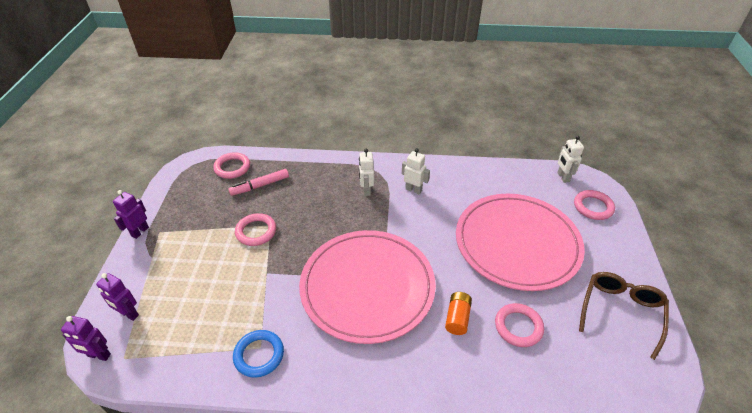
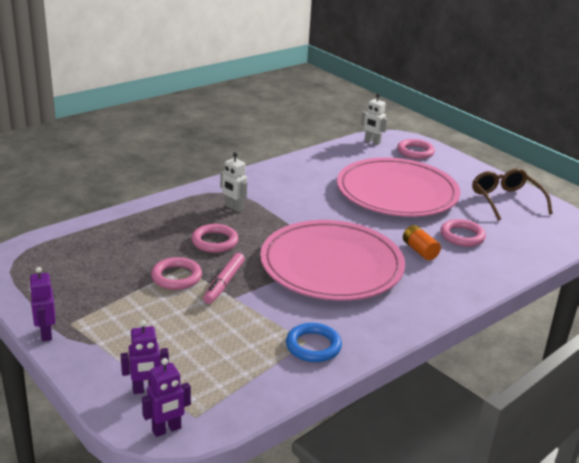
camera: 45 degrees left, 15 degrees down
pink ring [213,152,250,179] -> pink ring moved to [191,224,239,253]
pink marker [228,169,289,196] -> pink marker moved to [203,253,245,304]
white robot [402,148,430,195] -> none

